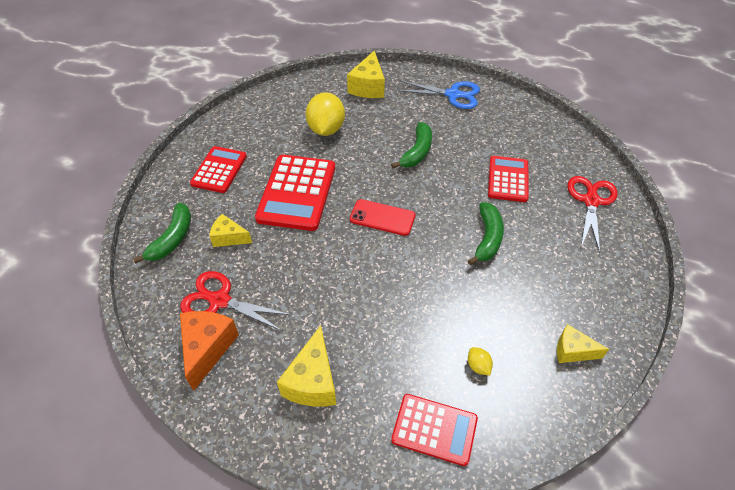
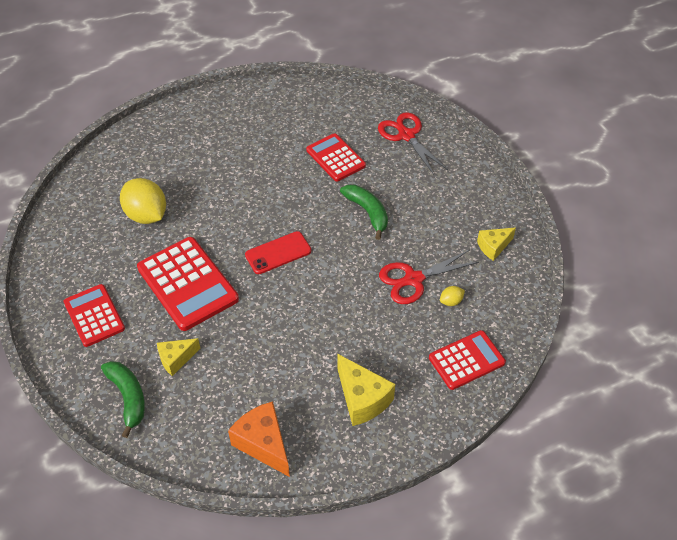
camera: 45 degrees left, 0 degrees up
red scissors [180,271,292,331] -> red scissors moved to [379,250,479,304]
yellow cheese [347,50,385,98] -> none
green banana [391,122,432,168] -> none
blue scissors [397,81,480,109] -> none
yellow lemon [468,347,493,376] -> yellow lemon turned 45 degrees counterclockwise [440,286,465,306]

